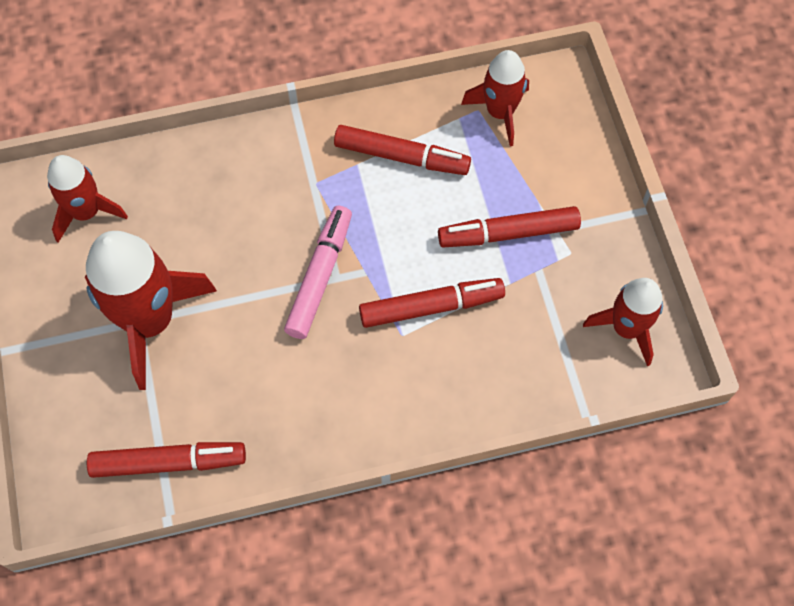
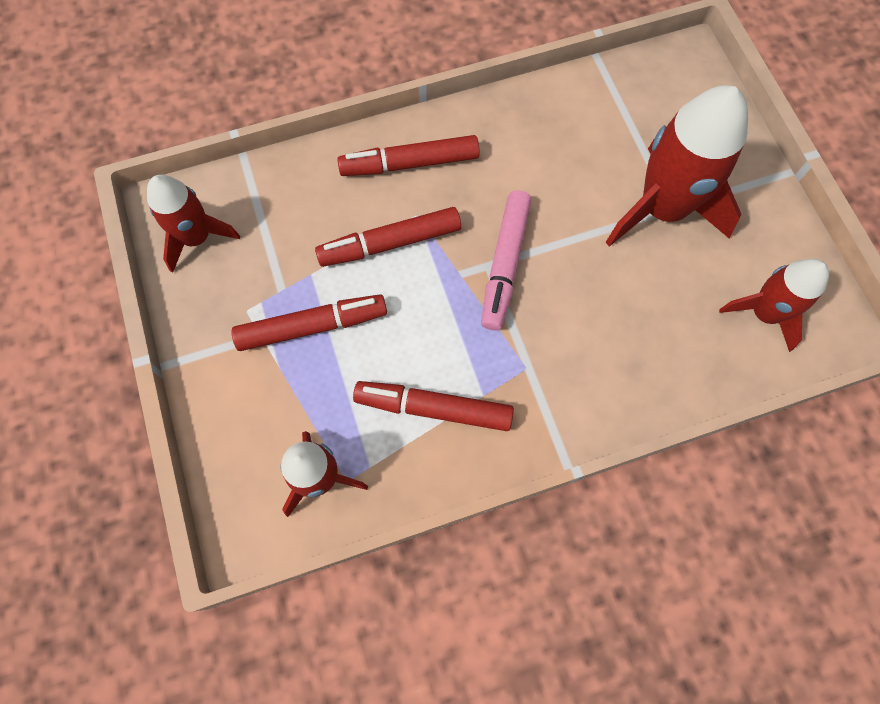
camera: 175 degrees right, 5 degrees up
red marker [87,442,246,478] -> red marker moved to [337,135,480,176]

